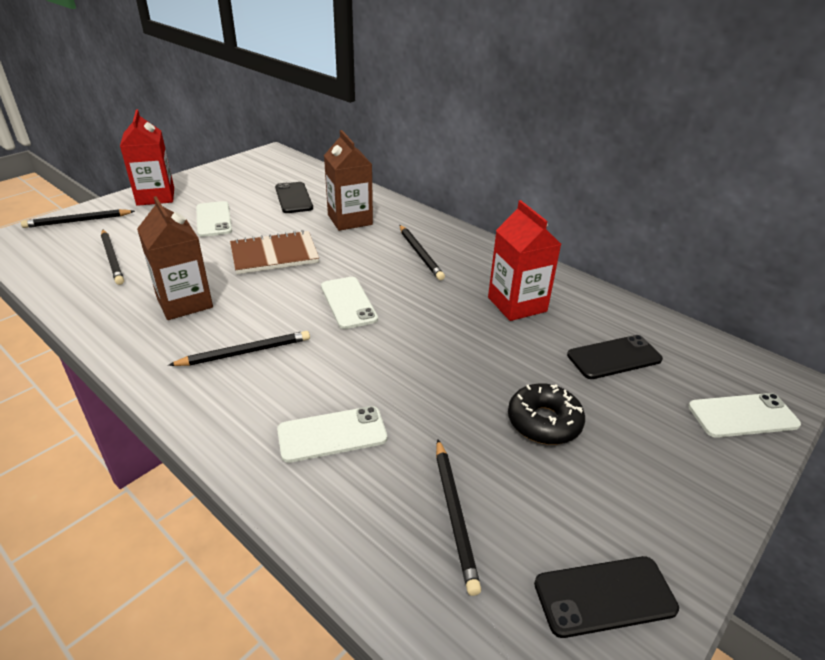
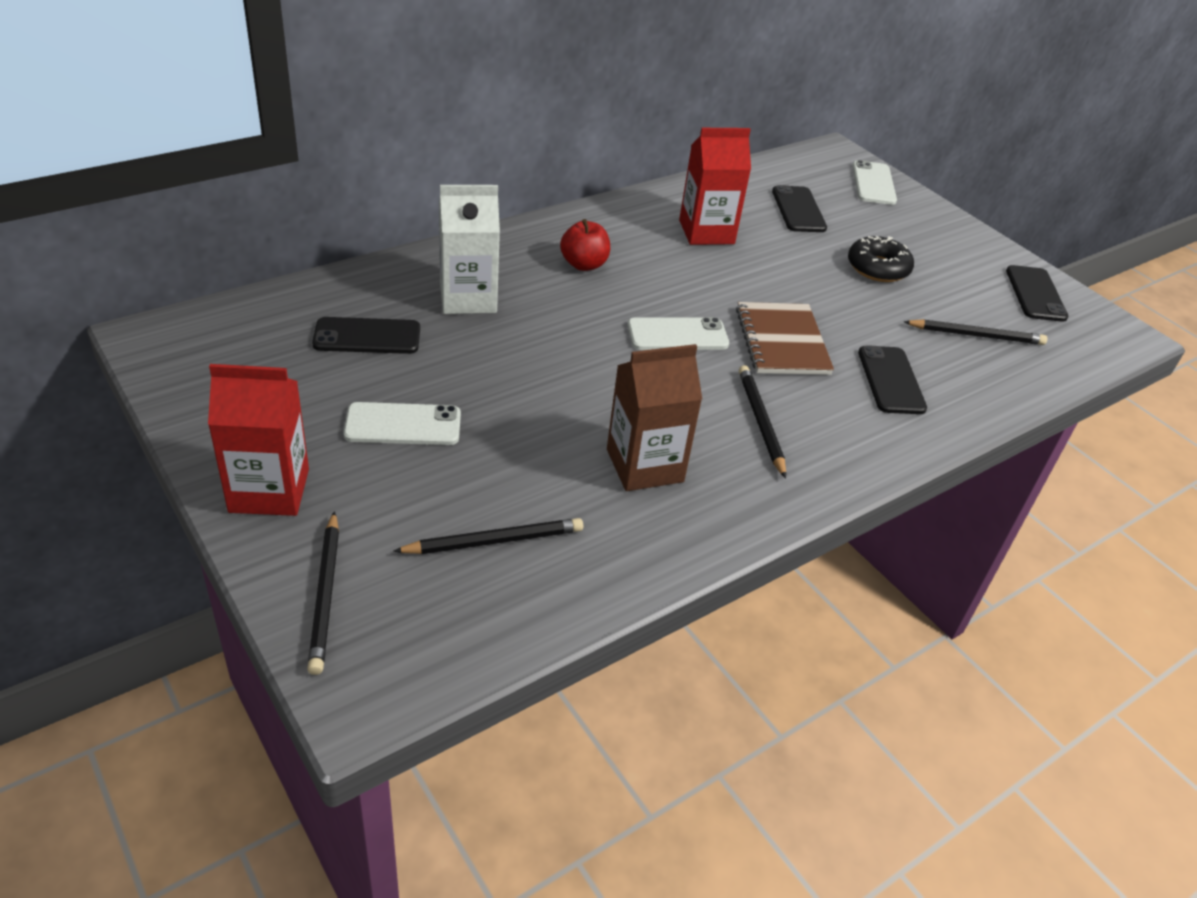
camera: 80 degrees left, 5 degrees up
brown notebook [230,230,319,274] -> brown notebook moved to [736,302,834,375]
white phone [277,406,387,463] -> black phone [858,345,927,414]
brown carton [324,130,373,231] -> white carton [439,185,500,314]
black pencil [400,225,445,280] -> red apple [560,219,610,271]

